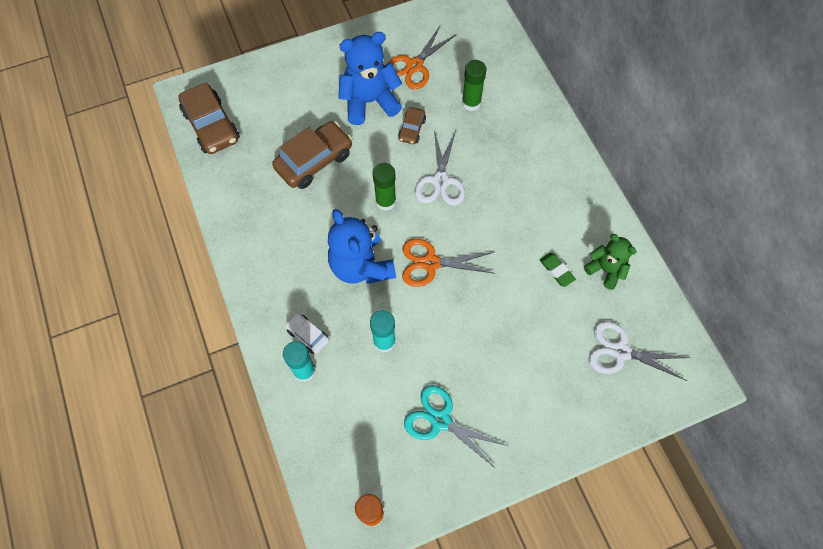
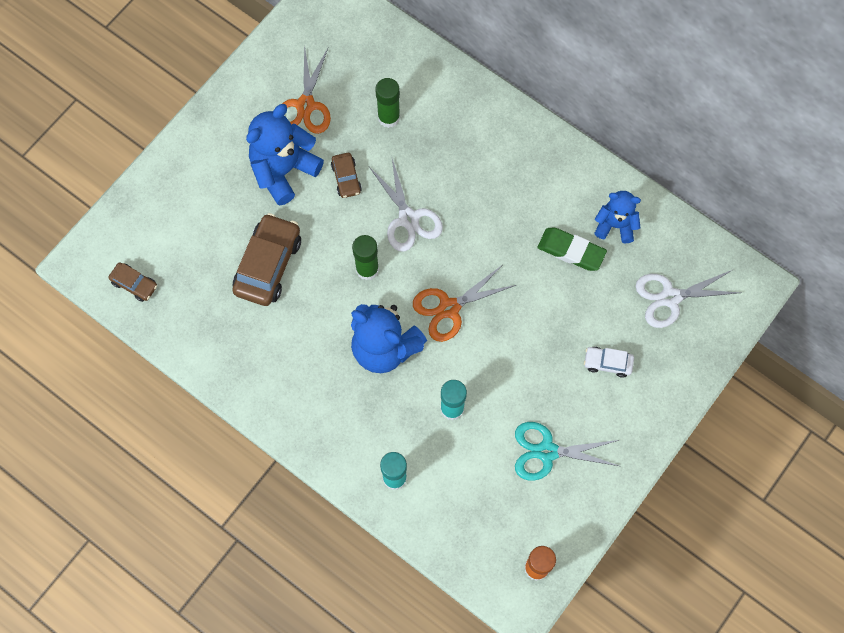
camera: 30 degrees left, 5 degrees up
brown car [178,82,240,154] -> brown car [108,262,157,302], size x0.52
white car [285,313,329,354] -> white car moved to [584,347,634,378]
green eraser [540,253,576,287] -> green eraser [537,228,607,271], size x1.54
green teddy bear [584,234,637,290] -> blue teddy bear [594,191,641,243]

